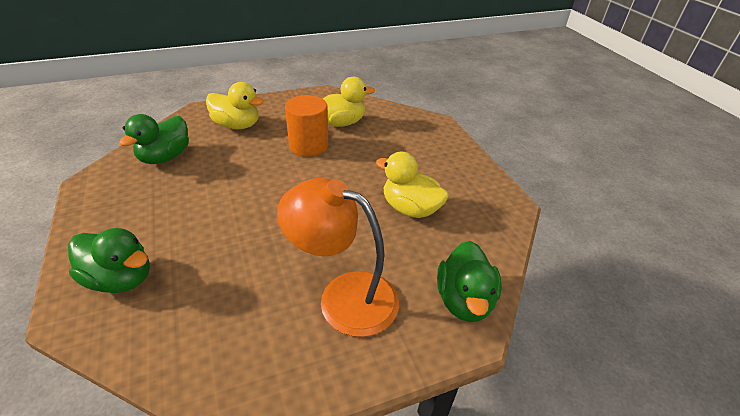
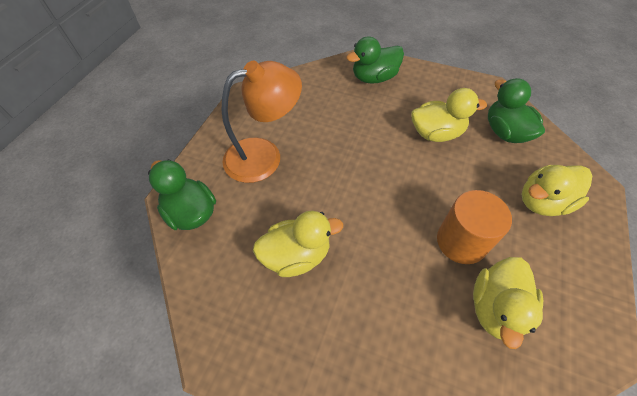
camera: 135 degrees right, 15 degrees up
none -> yellow duck [411,88,487,142]

